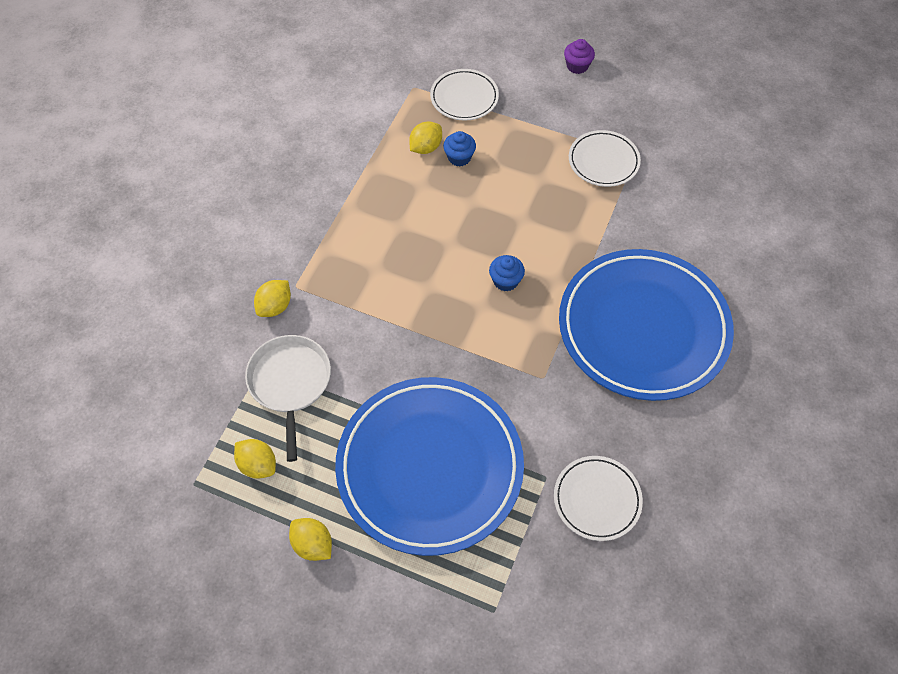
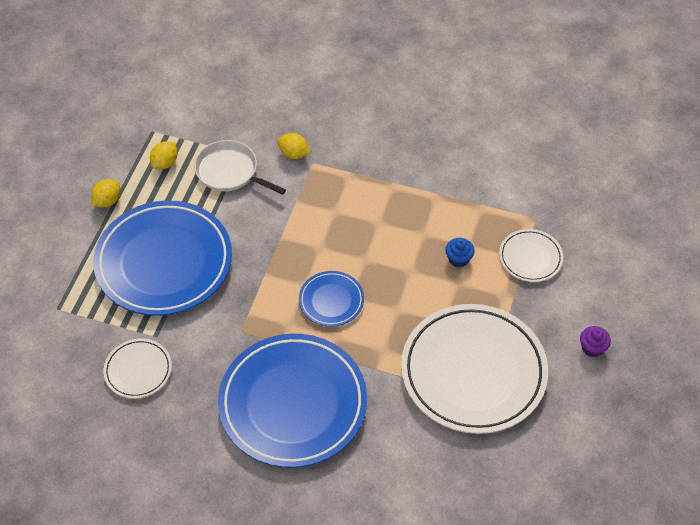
camera: 85 degrees right, 5 degrees down
white pan [245,335,331,462] -> white pan turned 135 degrees counterclockwise [194,140,286,195]
yellow lemon [409,121,442,154] -> none
blue cupcake [489,255,525,292] -> blue plate [299,271,364,327]
white plate [569,130,641,187] -> white plate [401,304,548,434], size x2.15

